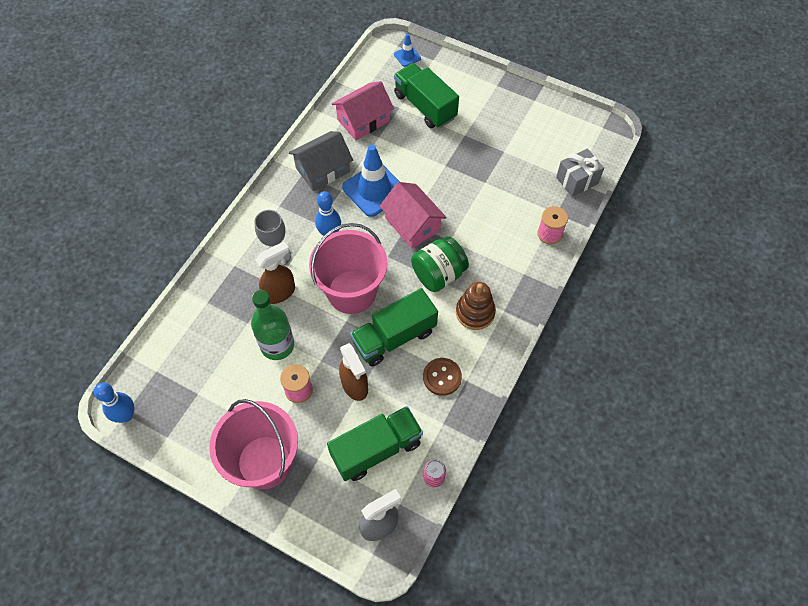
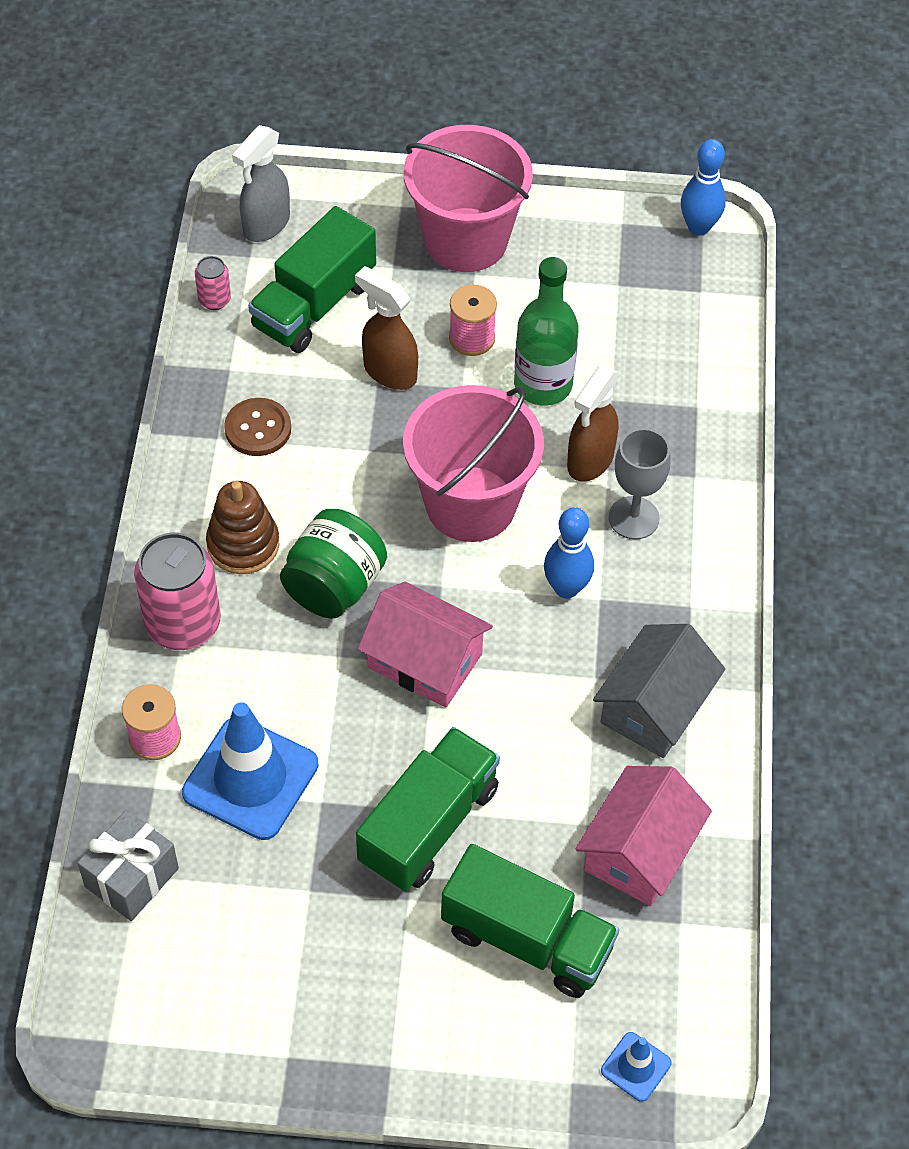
camera: 155 degrees right, 5 degrees down
blue traffic cone [342,144,400,217] -> blue traffic cone moved to [182,702,319,840]
green truck [350,288,438,366] -> green truck moved to [356,727,500,891]
none -> pink can [134,533,221,650]

